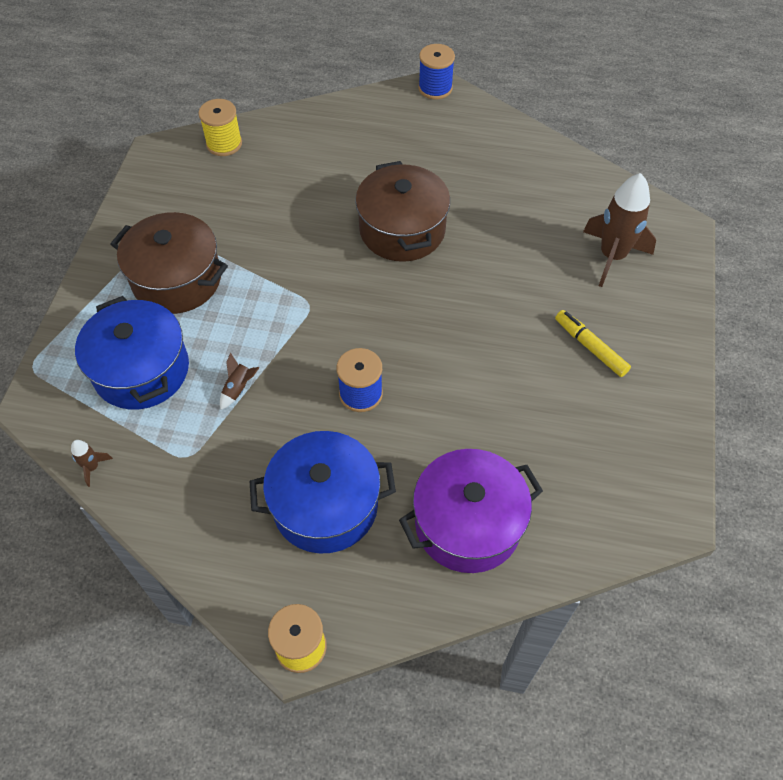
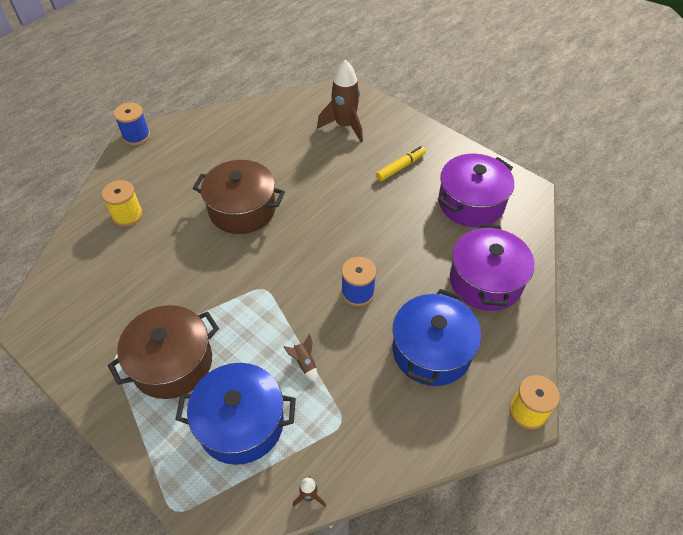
camera: 60 degrees left, 5 degrees down
yellow spool [198,99,242,156] -> yellow spool moved to [102,180,143,227]
yellow marker [555,310,631,377] -> yellow marker turned 150 degrees clockwise [376,146,426,181]
none -> purple pot [438,154,514,227]

